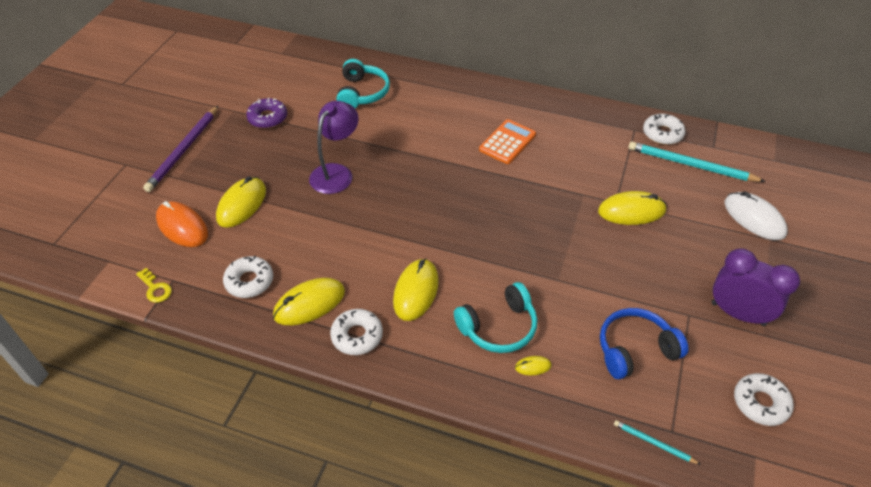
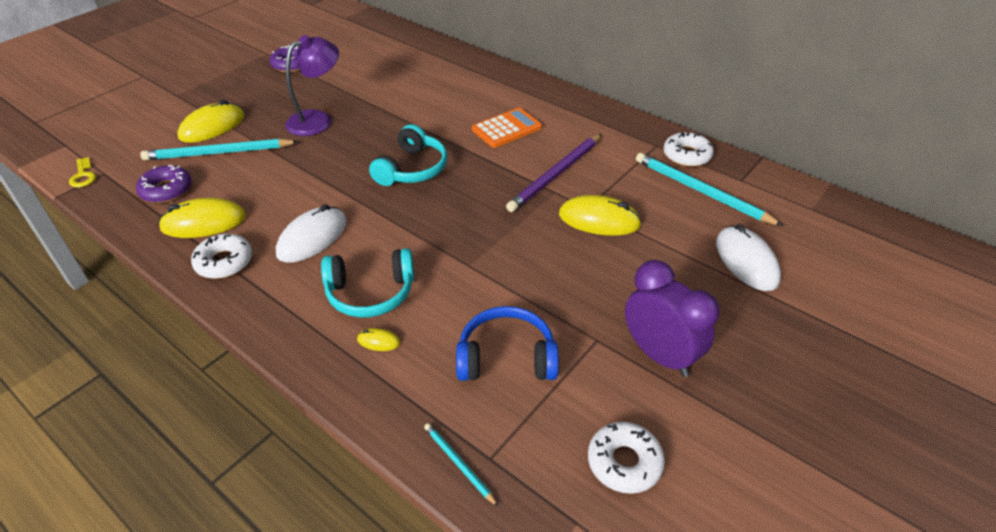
camera: 20 degrees right, 5 degrees down
purple pencil [143,106,218,192] -> purple pencil moved to [506,134,602,212]
orange mouse [156,201,208,247] -> none
white donut [223,256,273,298] -> purple donut [136,165,192,203]
turquoise headphones [337,59,390,108] -> turquoise headphones moved to [369,124,447,186]
yellow mouse [393,259,439,321] -> white mouse [276,204,347,263]
none -> turquoise pencil [140,138,299,160]

